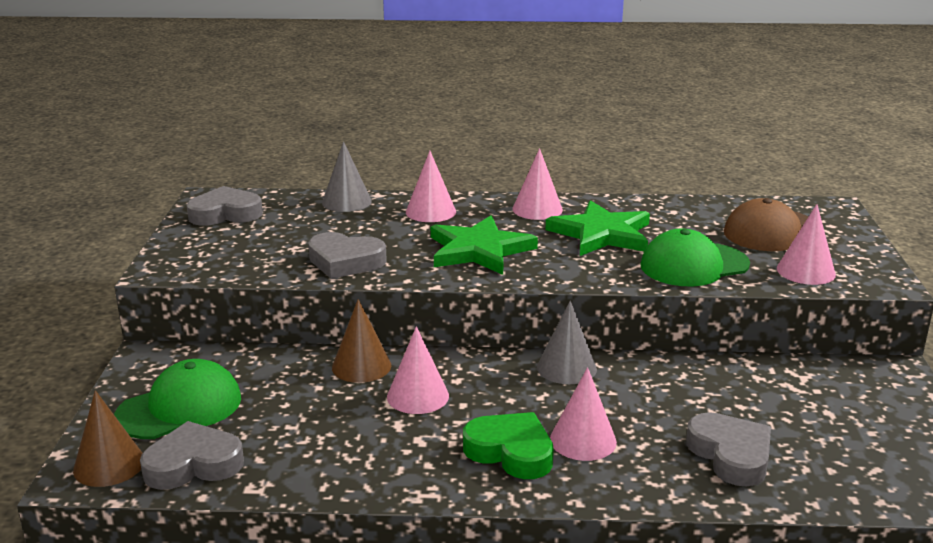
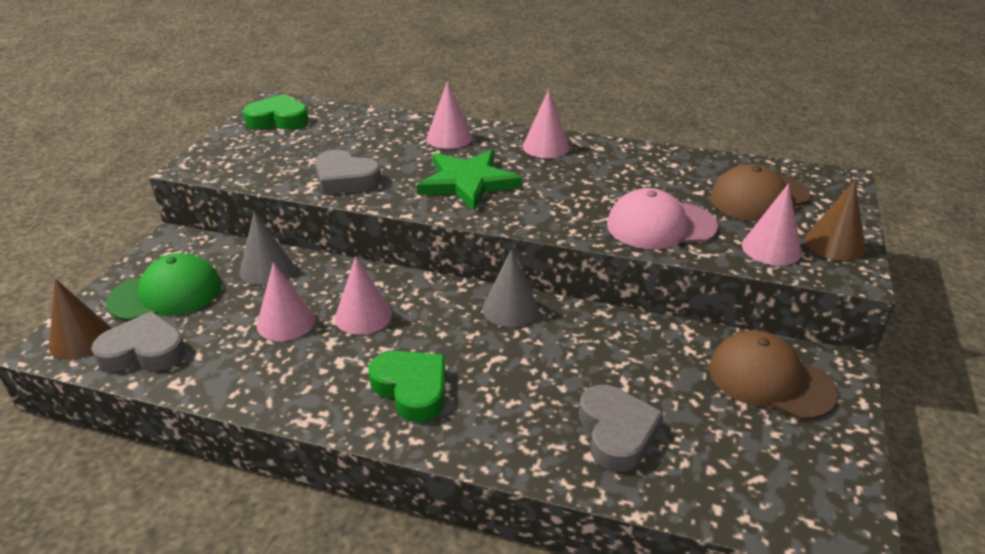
camera: 15 degrees right, 10 degrees up
grey heart [187,186,263,226] -> green heart [243,94,309,130]
grey cone [322,141,372,212] -> grey cone moved to [240,212,293,285]
brown cone [332,299,391,383] -> brown cone moved to [805,180,865,261]
green star [545,200,650,256] -> none
pink cone [550,367,617,461] -> pink cone moved to [257,262,315,341]
green cap [640,229,750,286] -> pink cap [607,188,718,249]
none -> brown cap [709,330,838,420]

